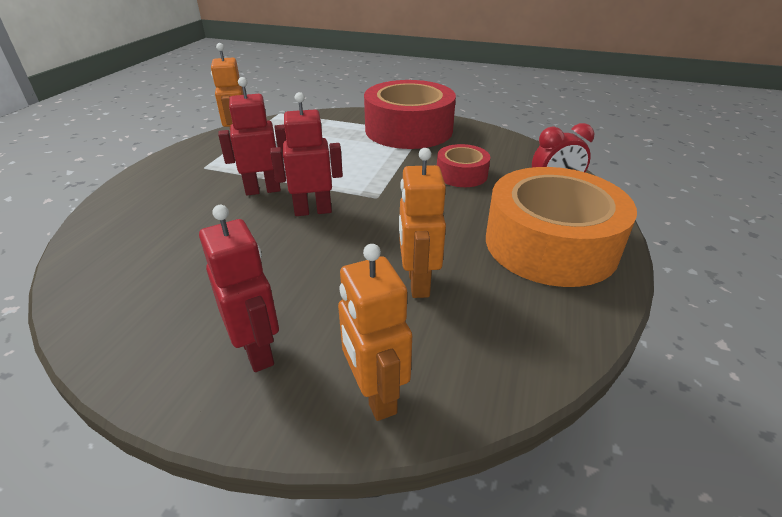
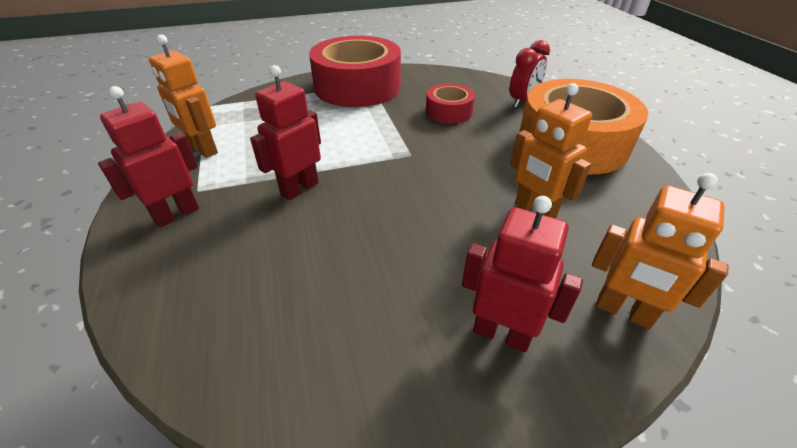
camera: 35 degrees left, 5 degrees up
red robot [270,92,343,216] -> red robot moved to [98,86,199,227]

